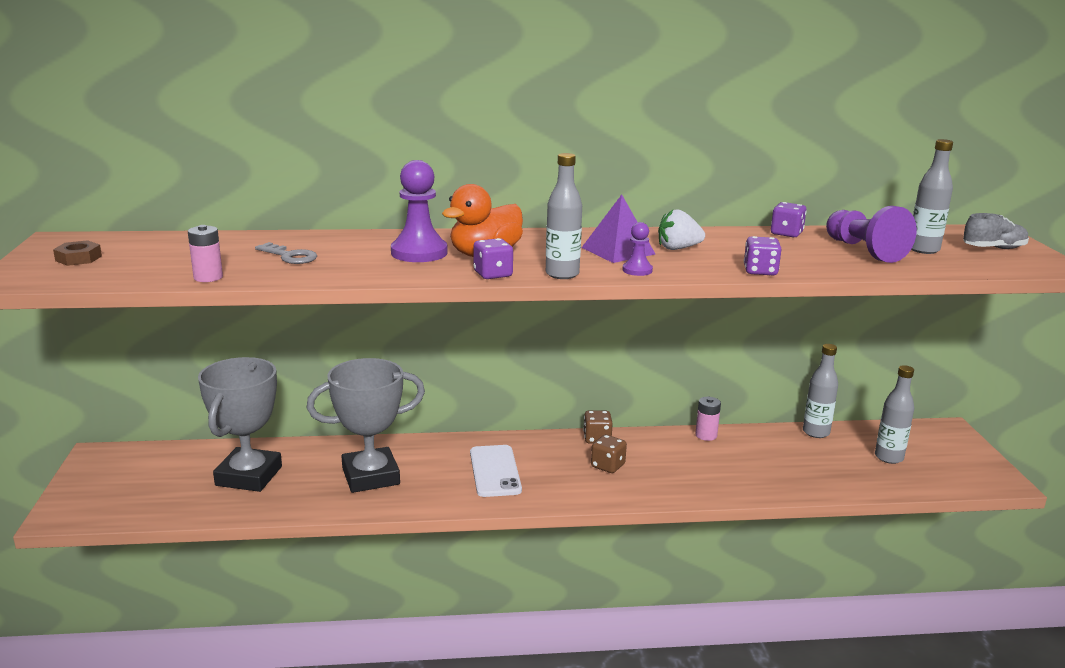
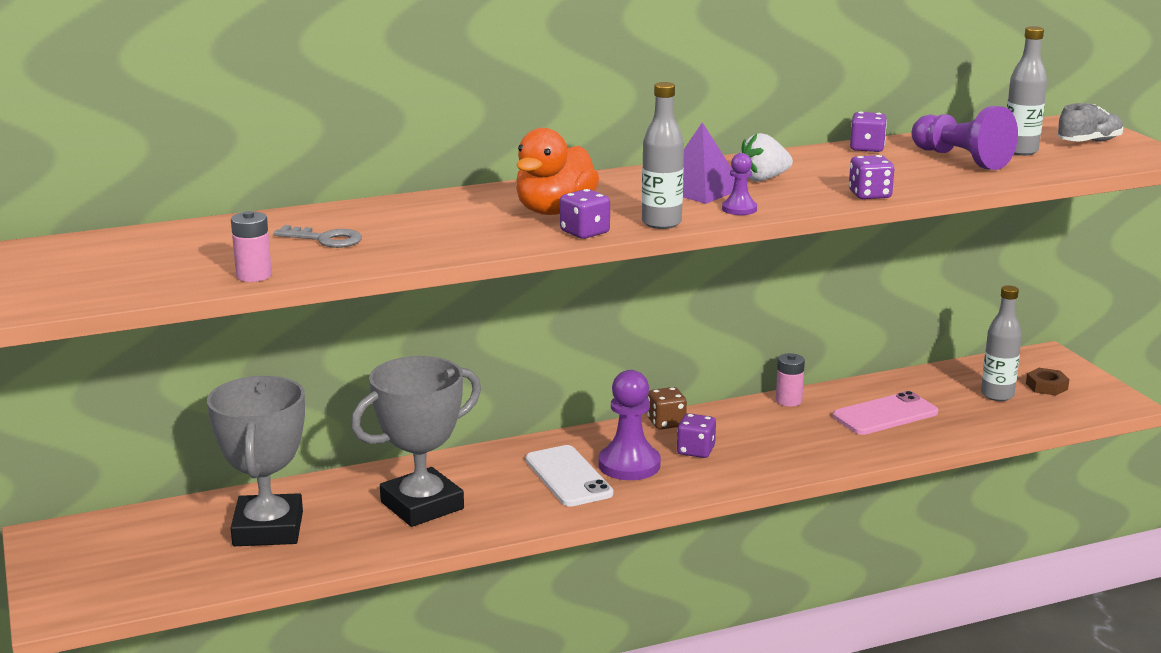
camera: 15 degrees left, 0 degrees up
brown nut [53,240,102,266] -> brown nut moved to [1026,368,1069,396]
purple pawn [391,160,448,262] -> purple pawn moved to [599,370,661,480]
brown dice [591,435,627,473] -> purple dice [677,413,716,458]
grey bottle [803,344,838,438] -> none
none -> pink phone [833,391,938,435]

